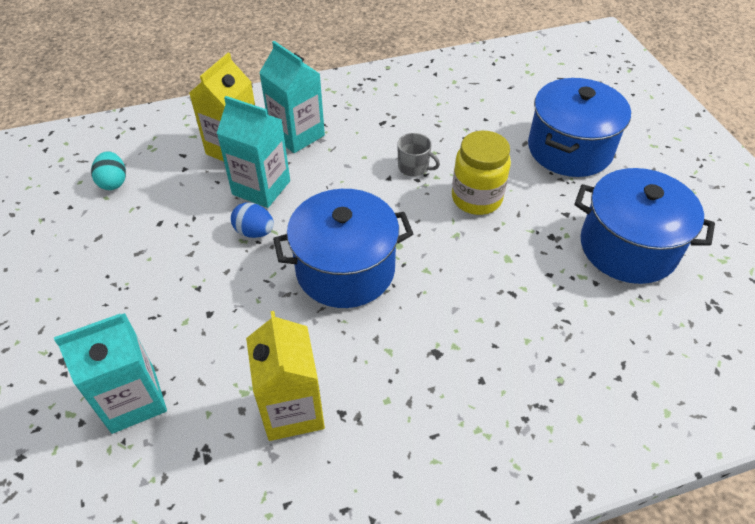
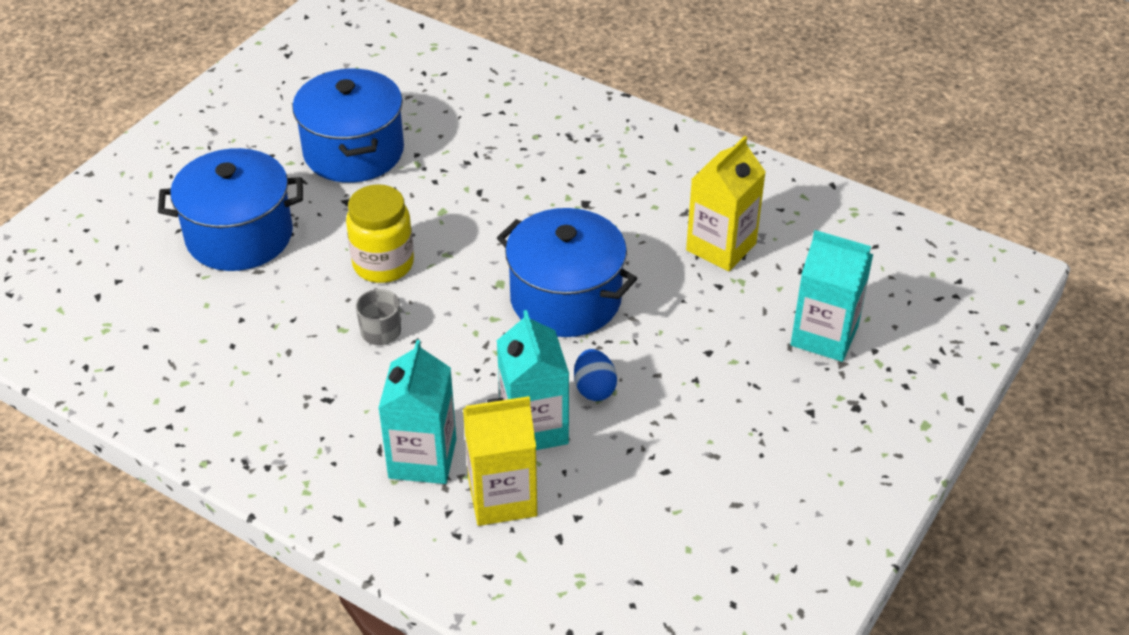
camera: 130 degrees left, 5 degrees down
turquoise egg [91,151,126,190] -> none

